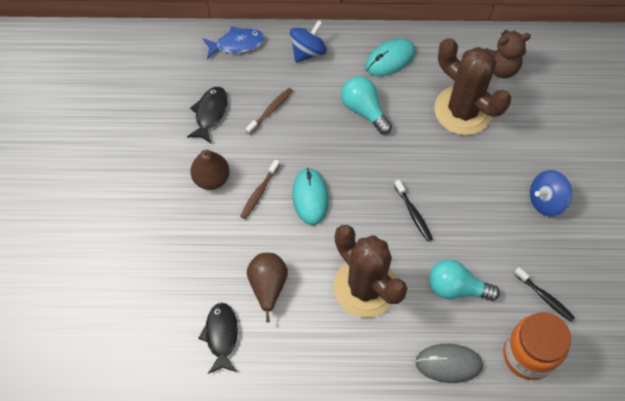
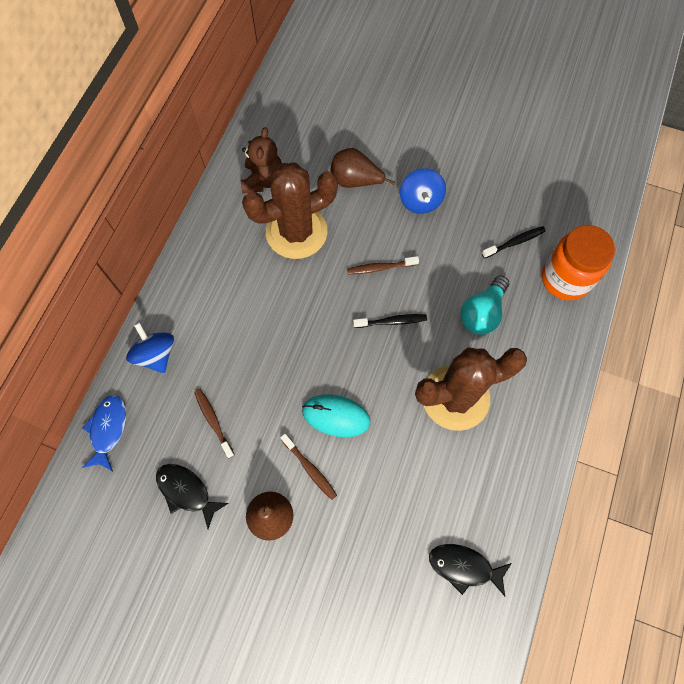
camera: 70 degrees left, 5 degrees up
brown pear [247,253,288,323] -> brown pear moved to [331,148,395,188]
turquoise light bulb [341,76,392,135] -> none
turquoise mouse [365,39,415,76] -> none
grey mouse [415,344,483,383] -> none
none -> brown toothbrush [347,256,419,275]

